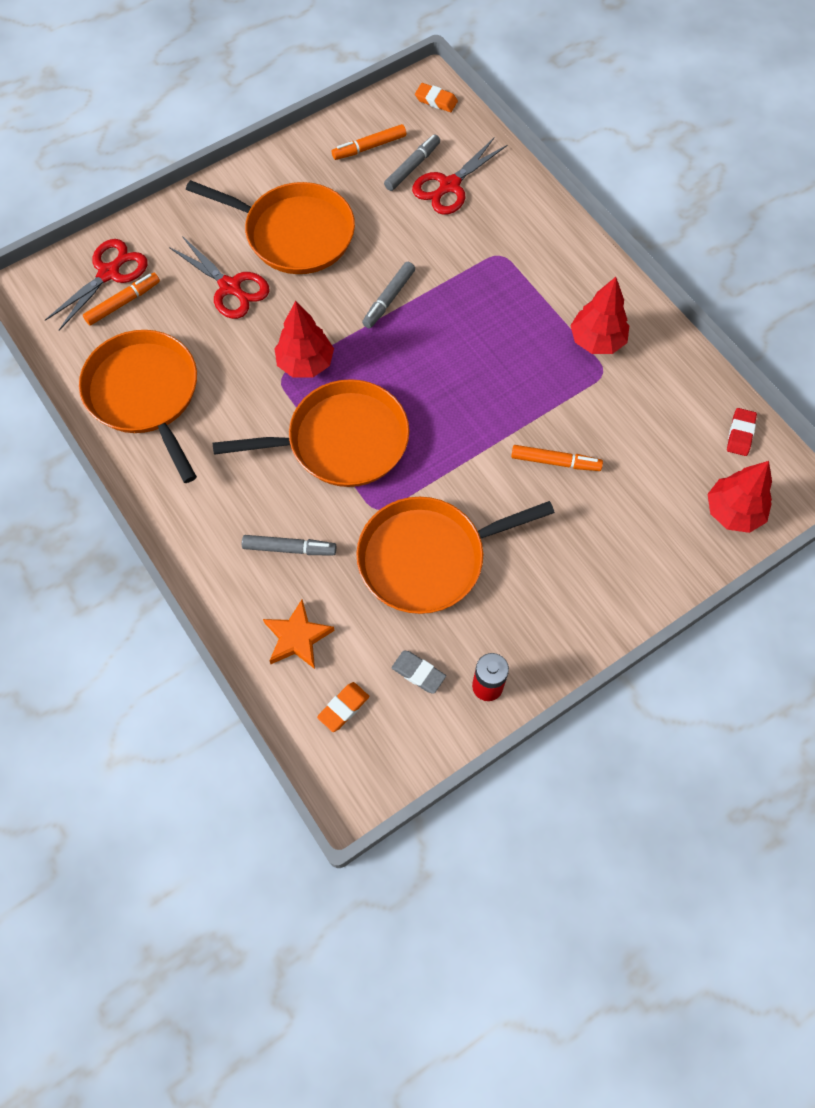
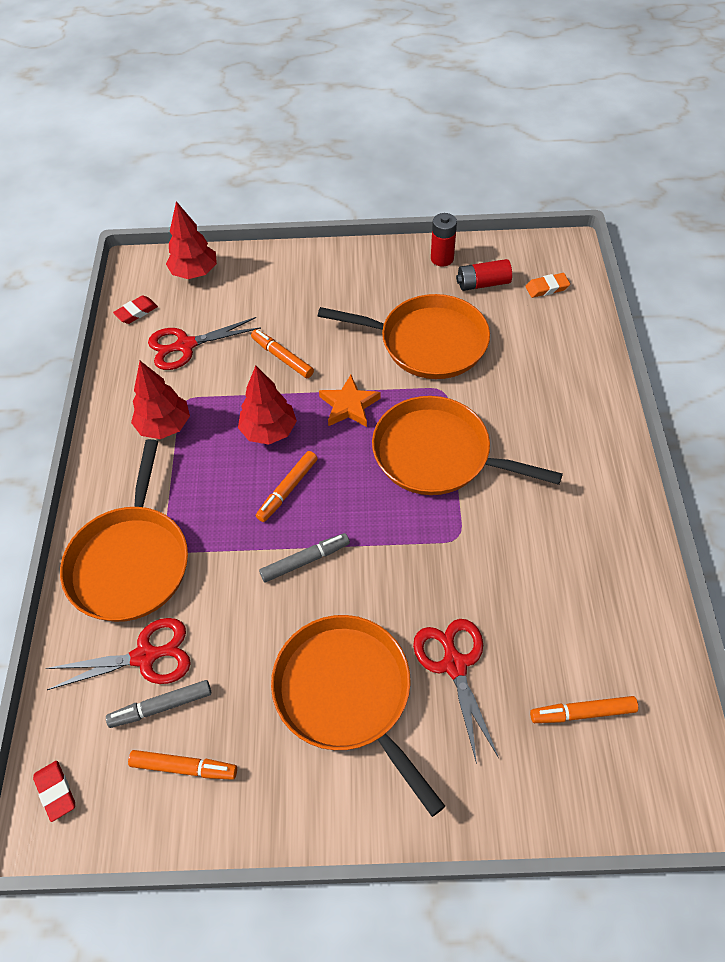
camera: 145 degrees left, 10 degrees down
red scissors [45,239,148,330] -> red scissors moved to [148,317,261,370]
orange pan [79,330,197,483] -> orange pan moved to [60,439,188,622]
grey marker [242,535,336,555] -> none
orange star [263,600,335,669] -> orange star moved to [319,375,381,427]
red tree [274,301,334,377] -> red tree moved to [238,366,297,445]
grey eraser [391,650,446,694] -> red battery [456,259,512,291]
orange eraser [415,83,458,112] -> red eraser [33,761,75,822]
none -> orange marker [256,451,318,522]

